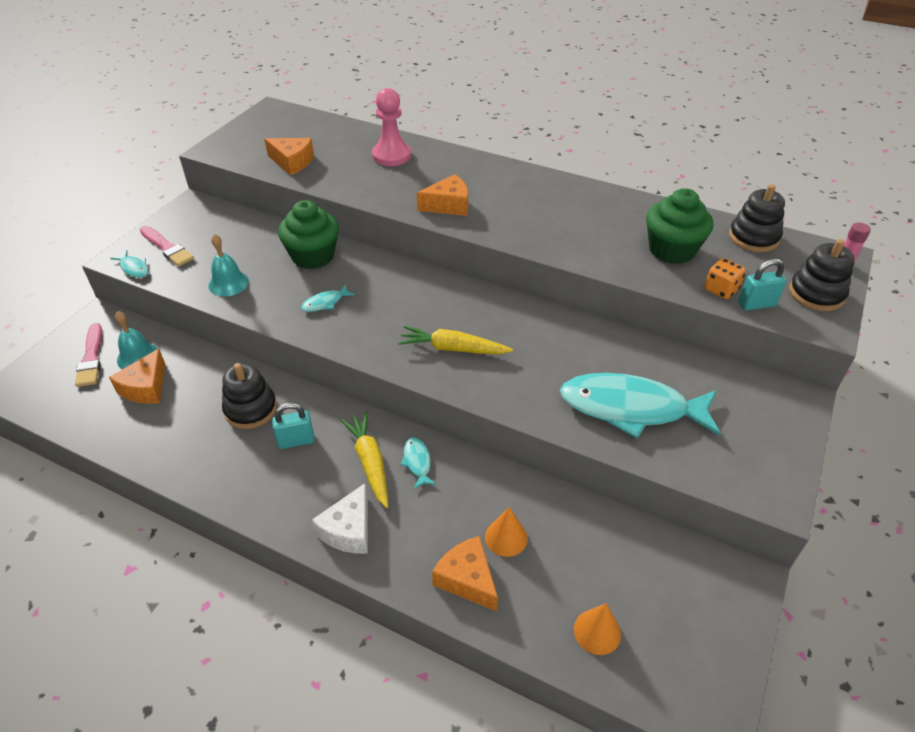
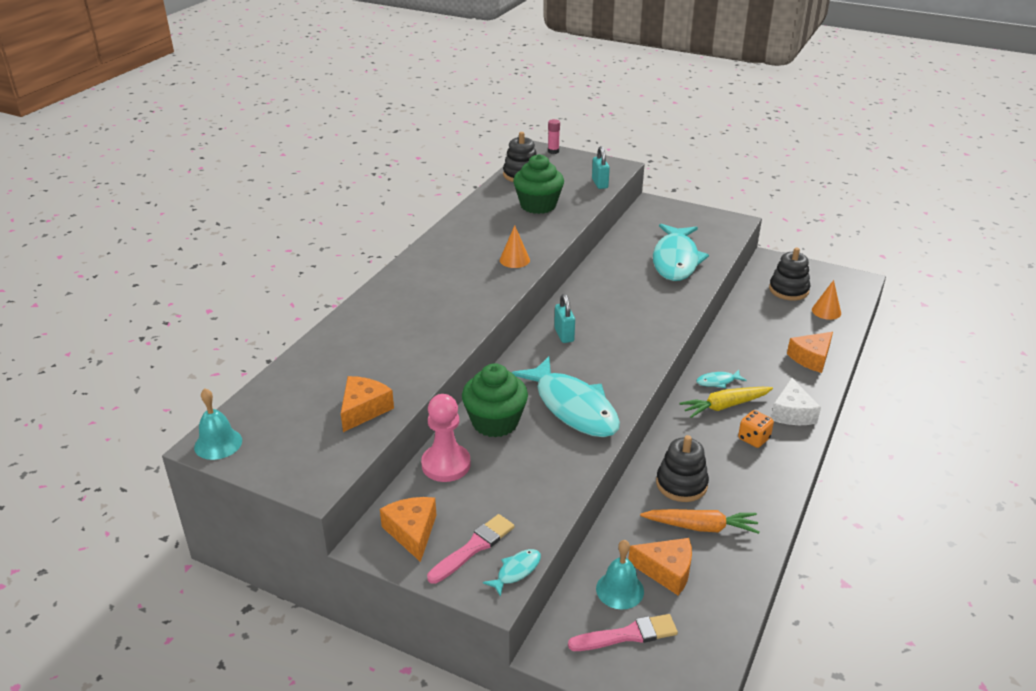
camera: 90 degrees left, 10 degrees down
turquoise bell [208,234,249,296] -> turquoise bell moved to [194,388,242,460]
turquoise padlock [272,403,314,449] -> turquoise padlock moved to [554,294,575,343]
turquoise fish [301,284,355,312] -> turquoise fish [511,357,620,437], size x2.47
white cheese [312,483,368,554] -> white cheese turned 75 degrees clockwise [771,378,821,425]
pink pawn [372,88,411,166] -> pink pawn moved to [421,394,471,482]
yellow carrot [398,326,513,354] -> none
orange cheese [417,174,468,216] -> orange cheese moved to [380,497,436,562]
orange cone [485,507,528,557] -> orange cone moved to [500,225,530,268]
orange dice [704,258,746,299] -> orange dice moved to [738,410,774,448]
black stacking toy [789,239,854,311] -> black stacking toy moved to [769,248,810,300]
none -> orange carrot [640,509,759,534]

